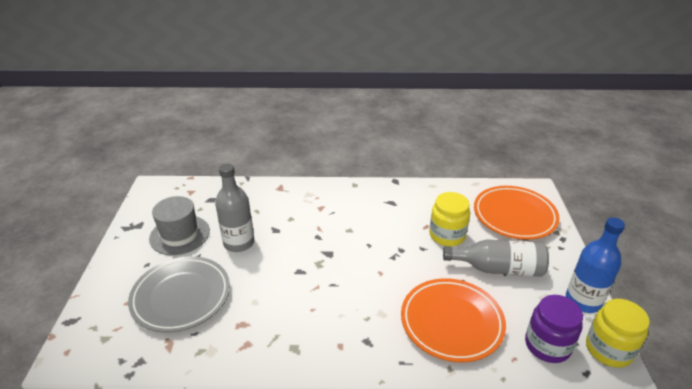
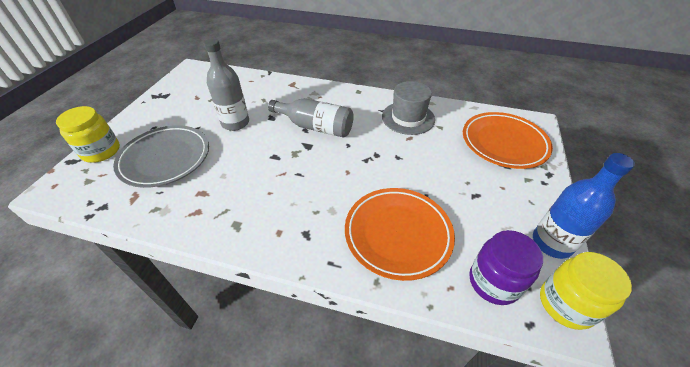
camera: 15 degrees right, 10 degrees up
grey hat [149,196,210,255] -> grey hat moved to [382,81,435,135]
yellow jar [429,192,470,246] -> yellow jar moved to [56,106,120,163]
grey bottle [443,239,549,277] -> grey bottle moved to [268,98,354,138]

